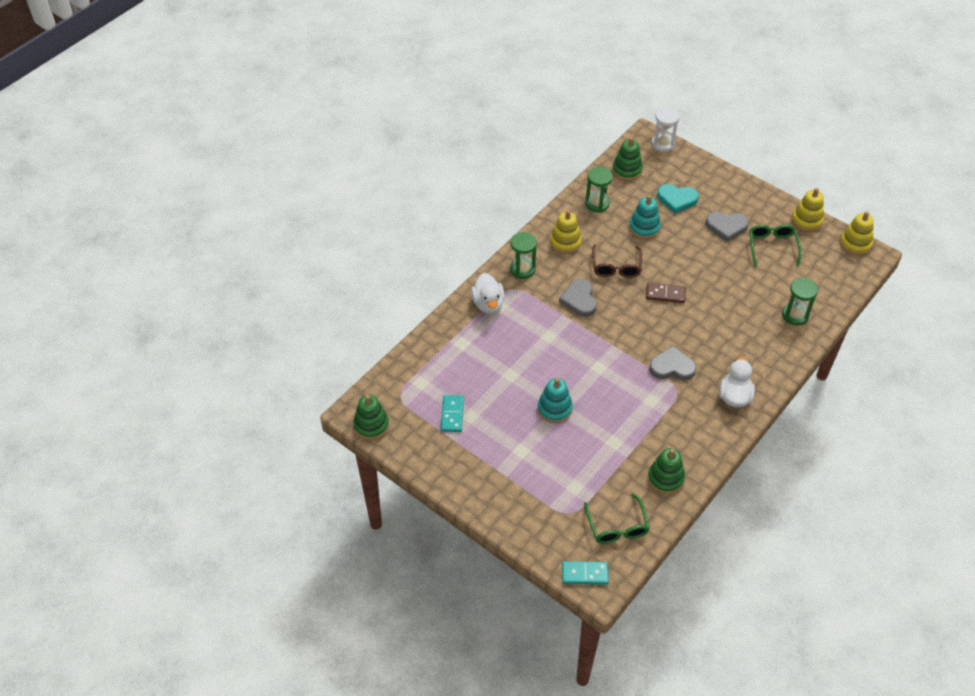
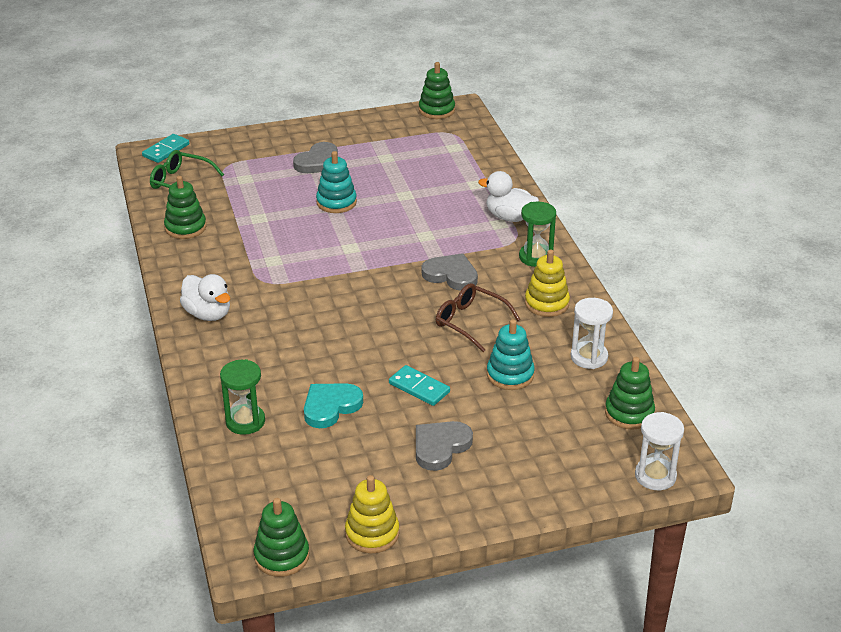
camera: 125 degrees right, 15 degrees down
turquoise domino [441,395,464,432] -> turquoise domino moved to [389,365,450,406]
green hourglass [585,167,613,213] -> white hourglass [571,298,613,369]
brown domino [646,282,686,303] -> none
grey heart [649,346,696,380] -> grey heart moved to [293,142,338,173]
turquoise heart [657,184,699,214] -> turquoise heart moved to [304,383,363,428]
green glasses [749,225,801,267] -> none
yellow stacking toy [840,211,874,256] -> green stacking toy [253,498,309,577]

